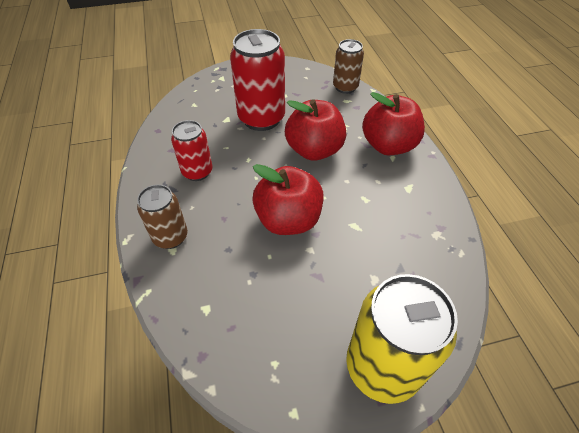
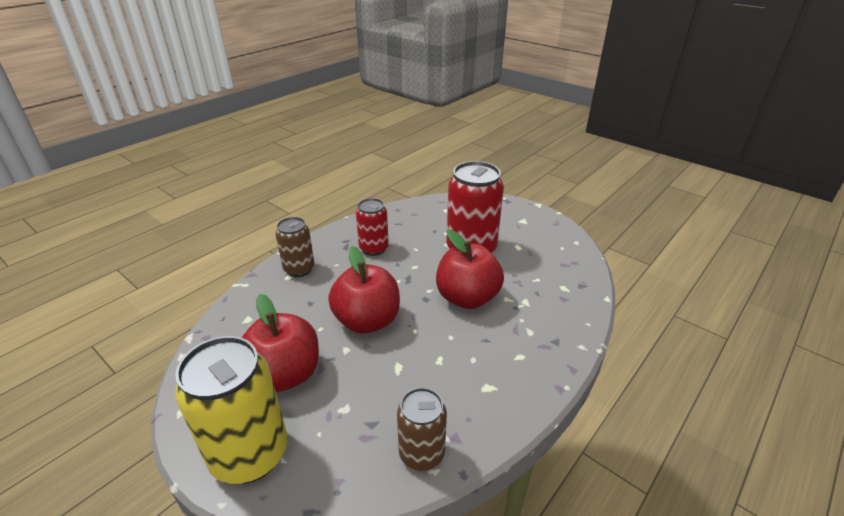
camera: 55 degrees right, 15 degrees down
brown can [333,39,364,94] -> brown can moved to [397,387,447,471]
red apple [362,92,425,155] -> red apple moved to [242,294,319,392]

